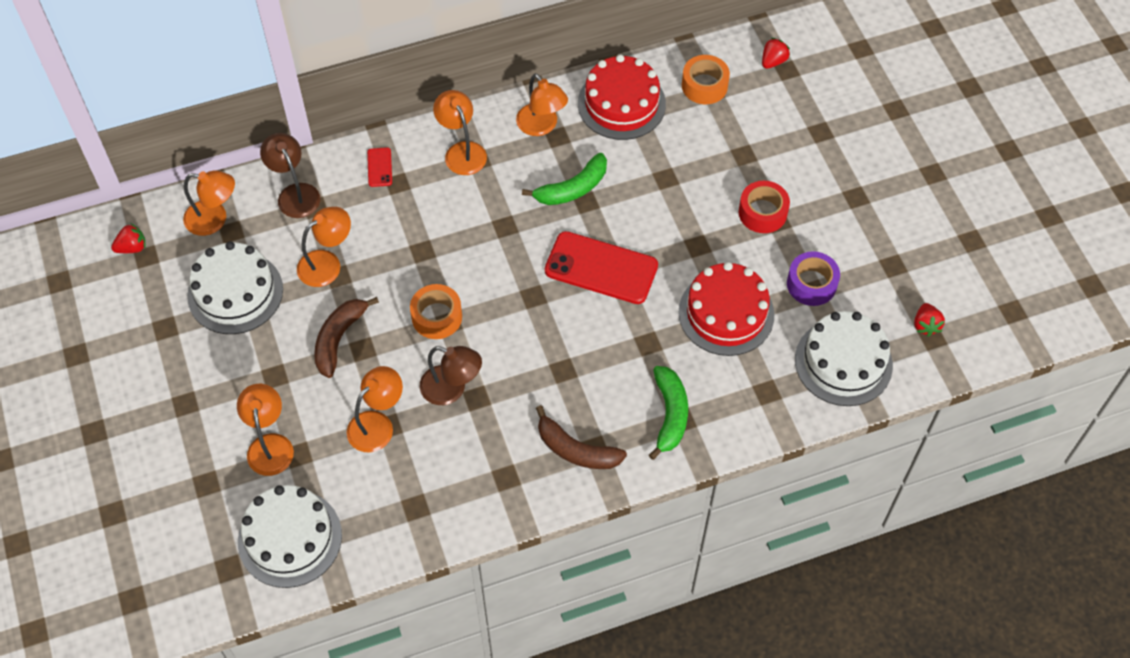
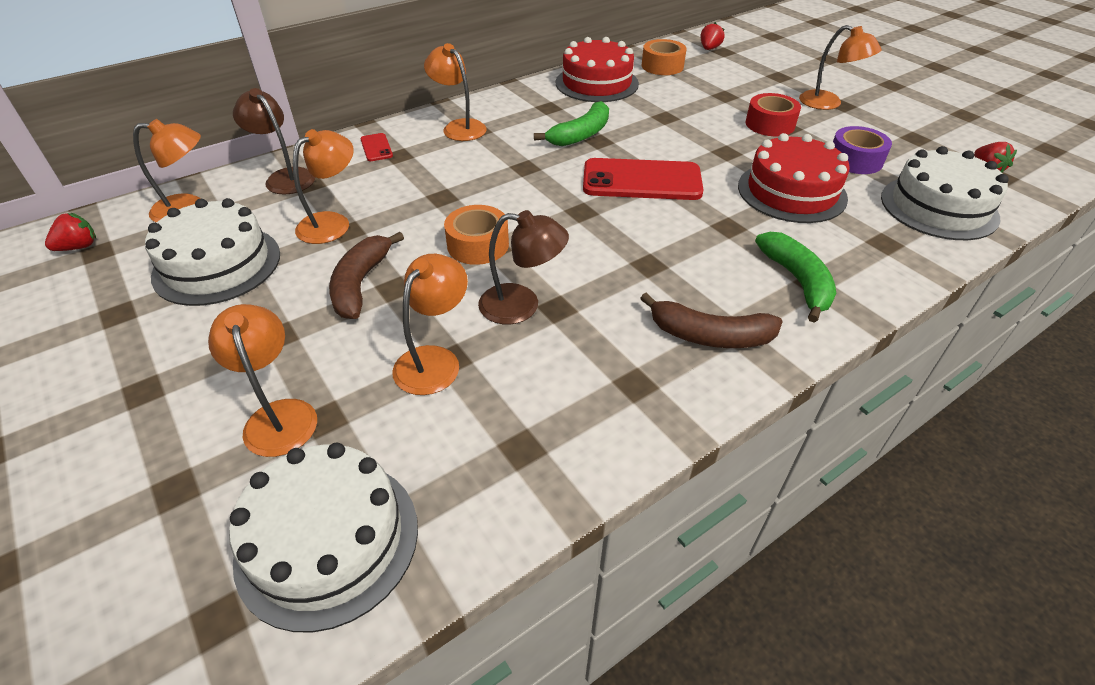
camera: 15 degrees left, 15 degrees down
orange lamp [516,73,568,136] -> orange lamp moved to [799,25,882,110]

